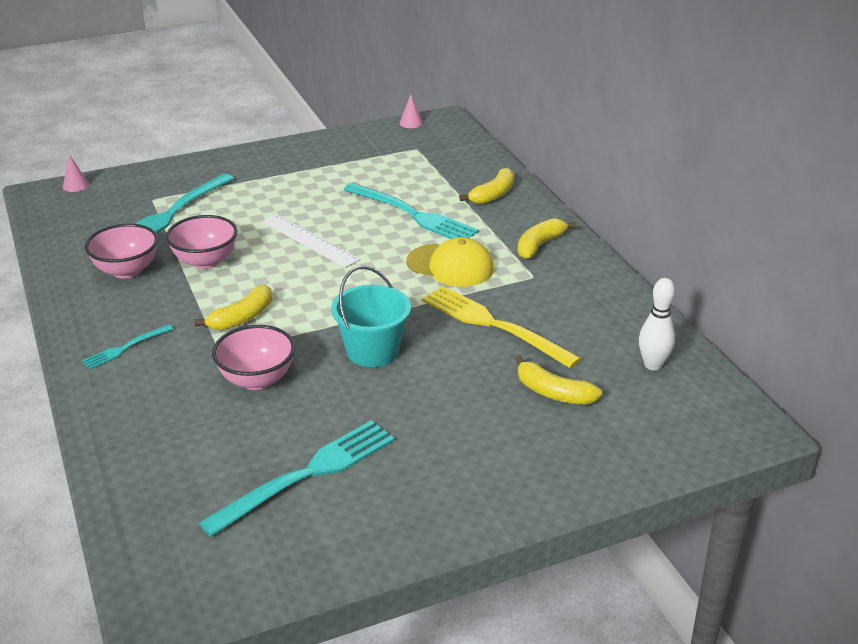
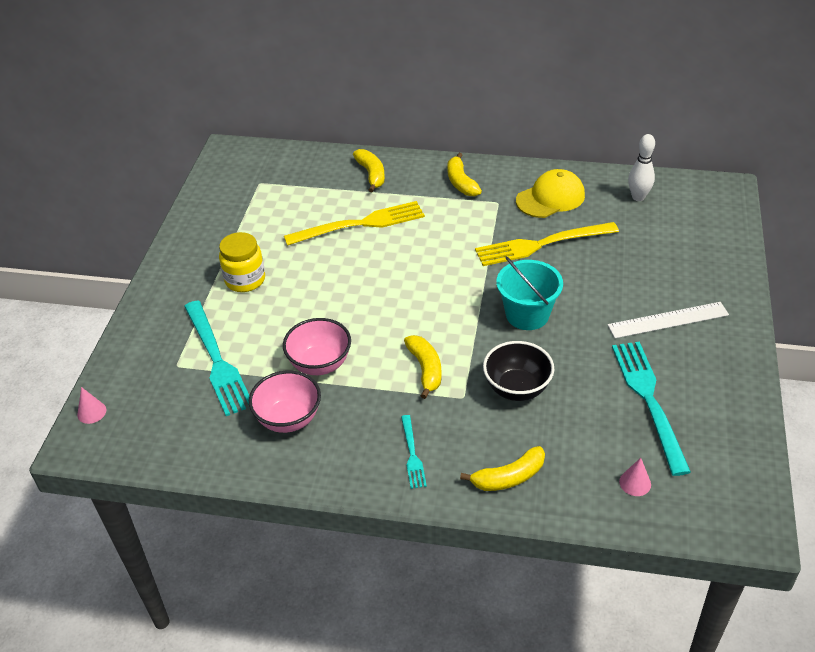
camera: 55 degrees left, 10 degrees up
pink bowl [212,325,295,390] -> black bowl [483,341,554,401]
white ruler [262,214,360,268] -> white ruler moved to [608,302,729,338]
turquoise fork [344,183,479,239] -> yellow fork [284,201,425,246]
pink cone [400,94,423,128] -> pink cone moved to [619,458,651,496]
yellow cap [407,237,494,287] -> yellow cap moved to [516,169,585,218]
yellow banana [515,355,602,405] -> yellow banana moved to [460,446,545,491]
none -> yellow jar [219,232,265,292]

